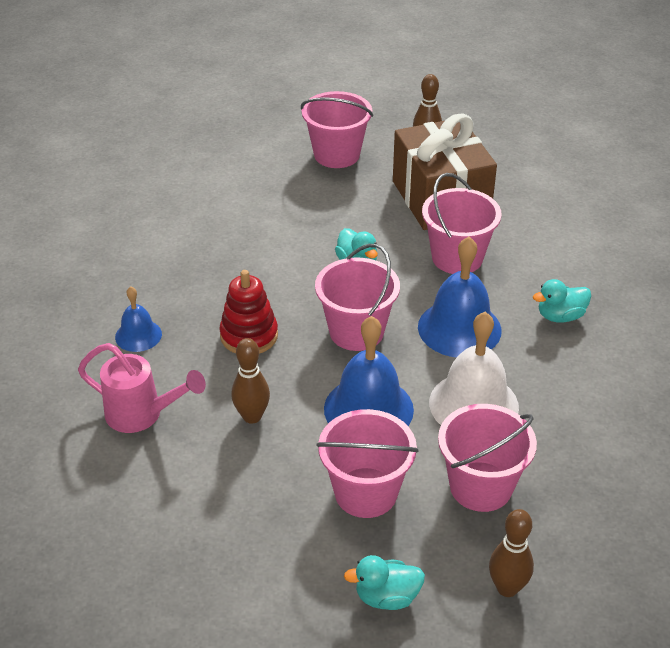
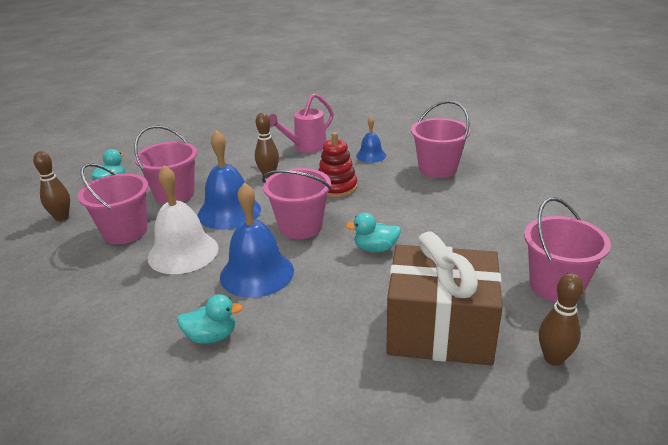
camera: 120 degrees right, 10 degrees down
pink bucket [422,173,502,274] -> pink bucket moved to [411,101,470,178]
turquoise duck [533,279,591,322] -> turquoise duck turned 75 degrees clockwise [177,294,243,344]

